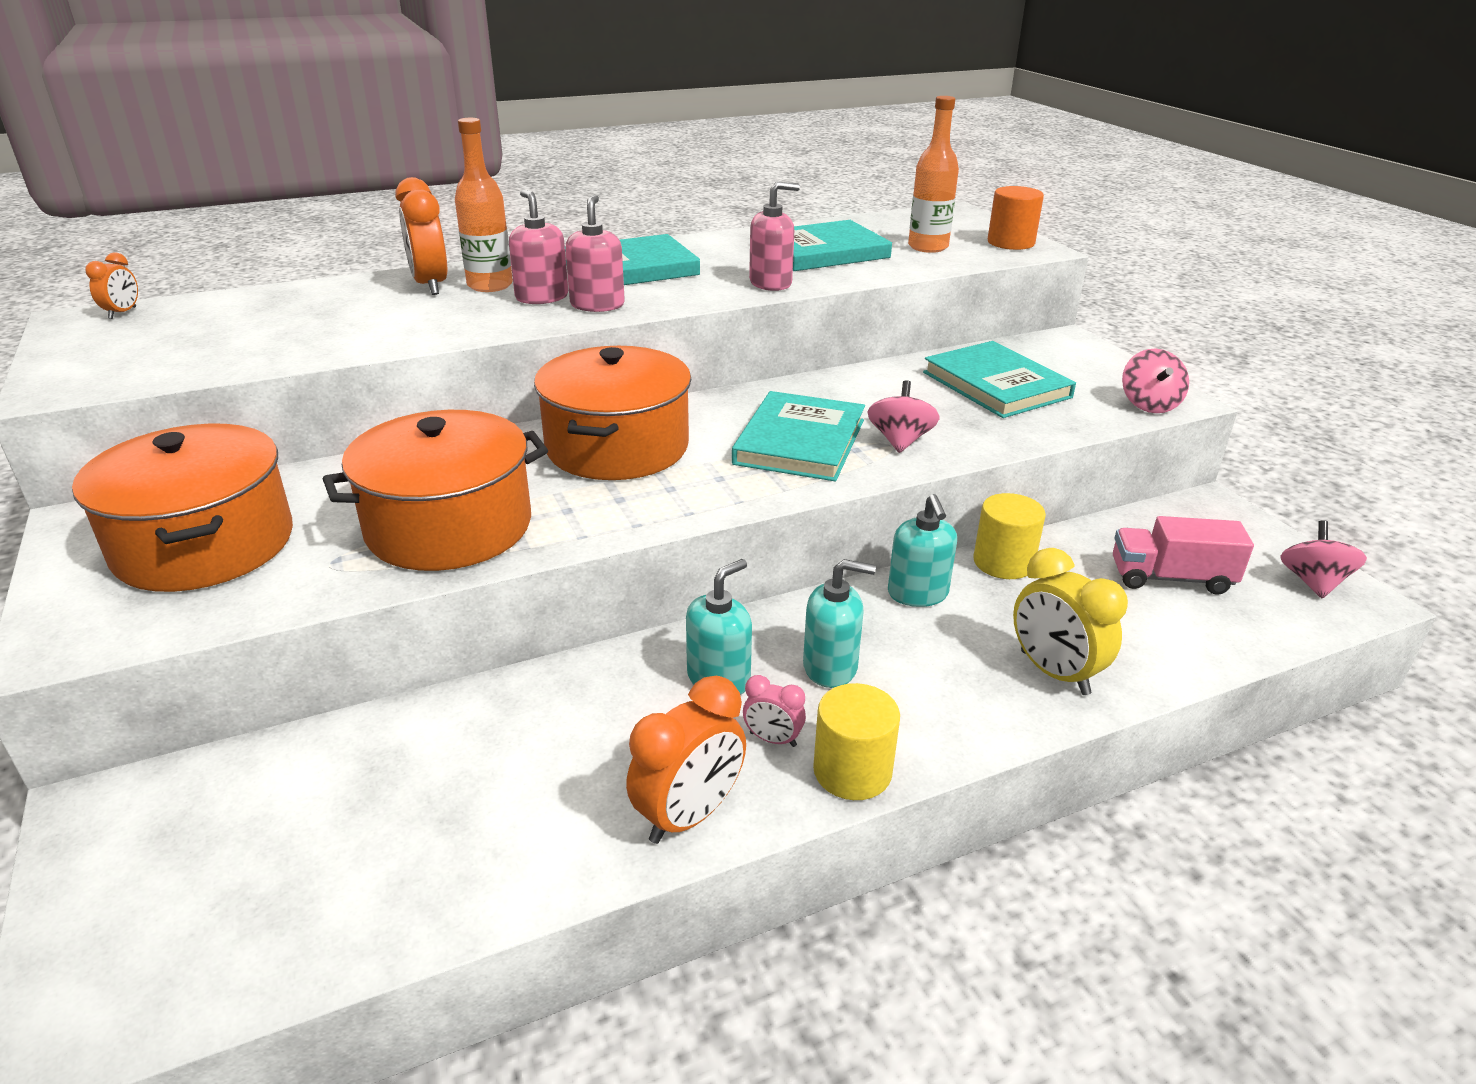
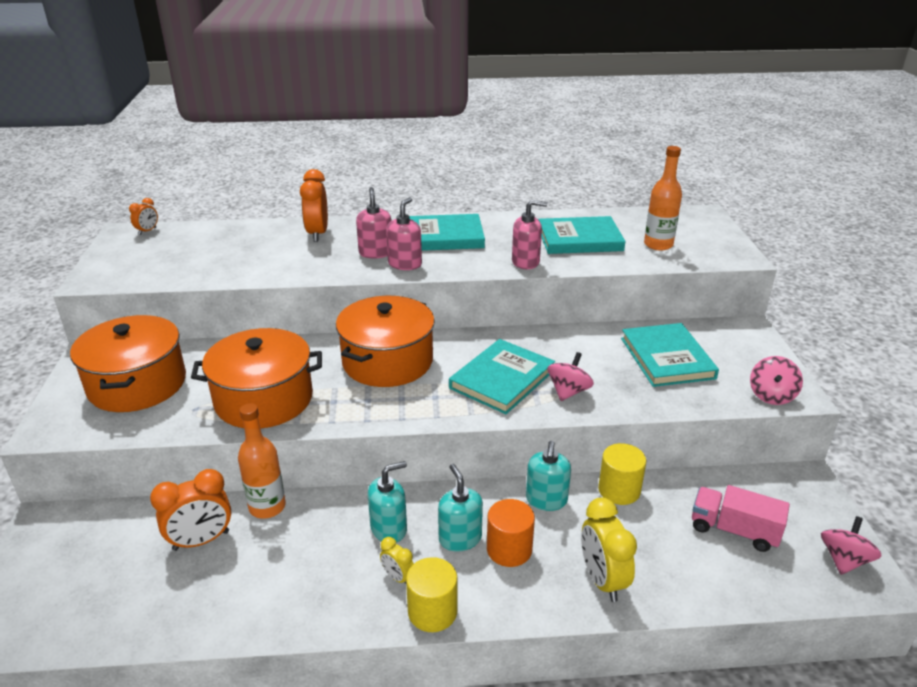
camera: 20 degrees right, 0 degrees up
orange bottle [455,118,513,292] -> orange bottle moved to [238,403,286,519]
orange clock [626,676,746,844] -> orange clock moved to [150,469,231,551]
pink clock [743,675,806,747] -> yellow clock [380,537,414,584]
turquoise soap dispenser [803,559,876,688] -> turquoise soap dispenser turned 135 degrees counterclockwise [438,464,483,552]
orange cylinder [988,186,1044,250] -> orange cylinder moved to [487,499,535,567]

